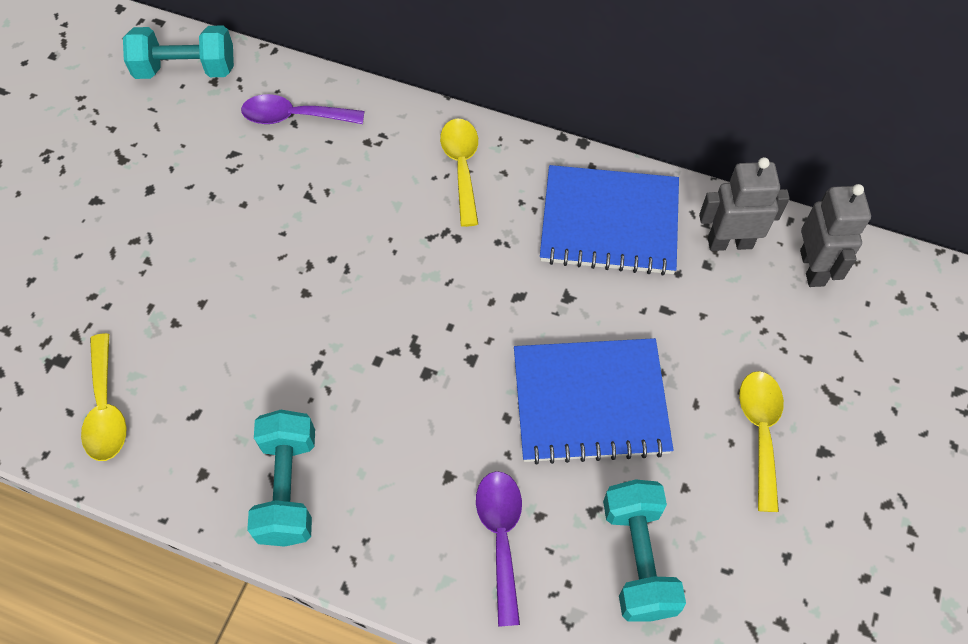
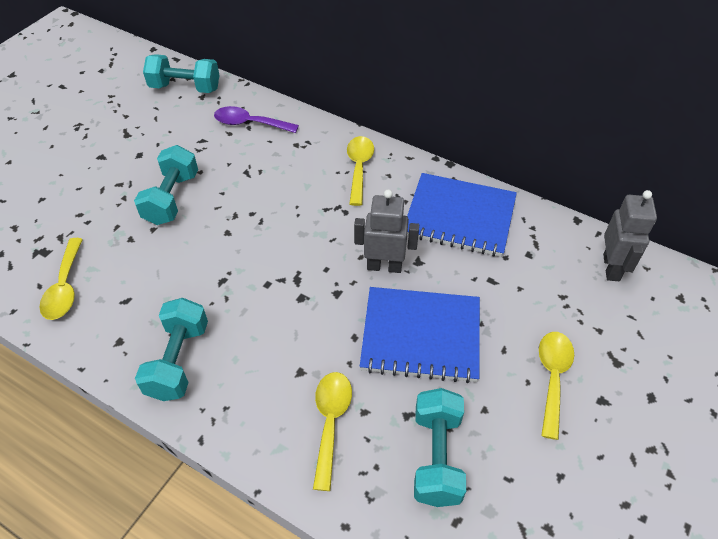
camera: 10 degrees right, 10 degrees down
purple spoon [476,471,522,627] -> yellow spoon [313,372,352,491]
grey robot [699,157,790,251] -> grey robot moved to [354,189,419,273]
none -> turquoise dumbbell [134,145,198,225]

